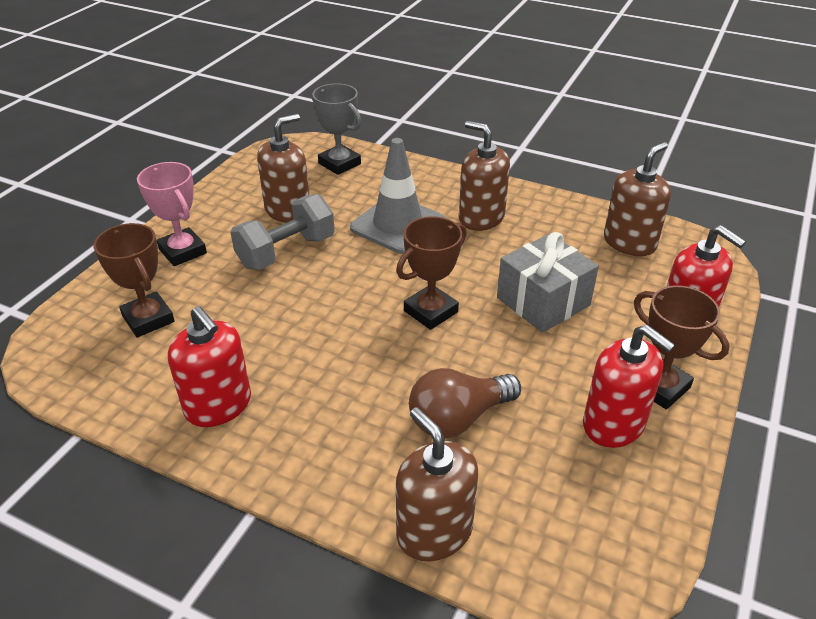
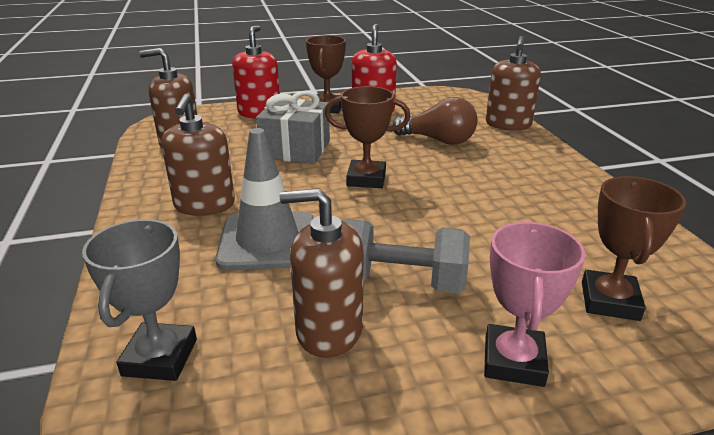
camera: 130 degrees left, 10 degrees down
red soap dispenser [168,306,251,427] -> none

